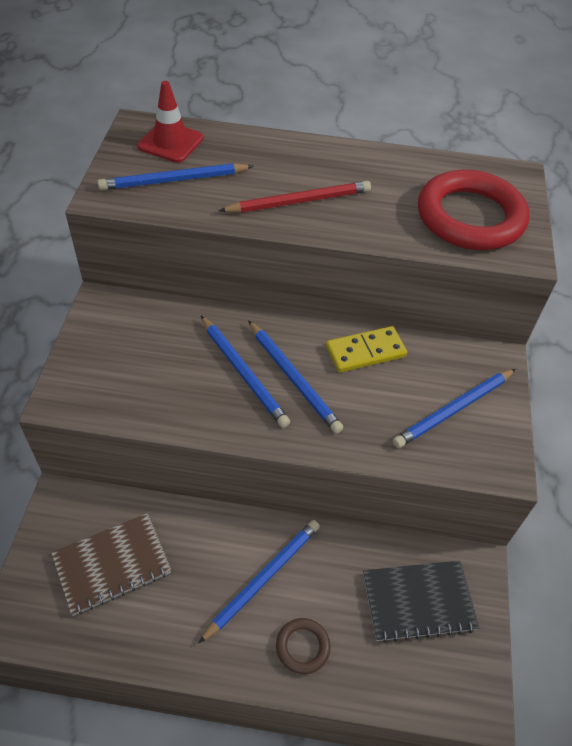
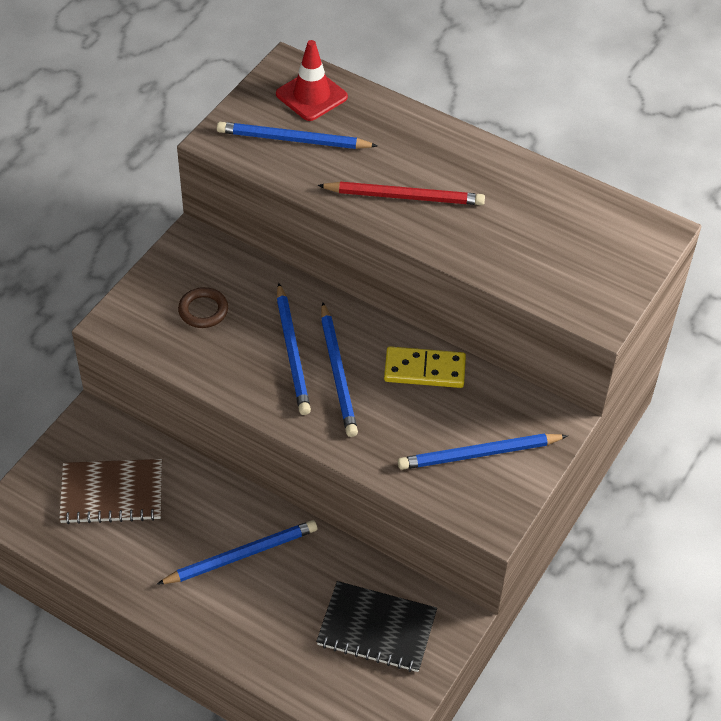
camera: 25 degrees right, 0 degrees up
brown ring [276,618,330,674] -> brown ring moved to [178,287,228,328]
red ring [418,170,529,250] -> none

